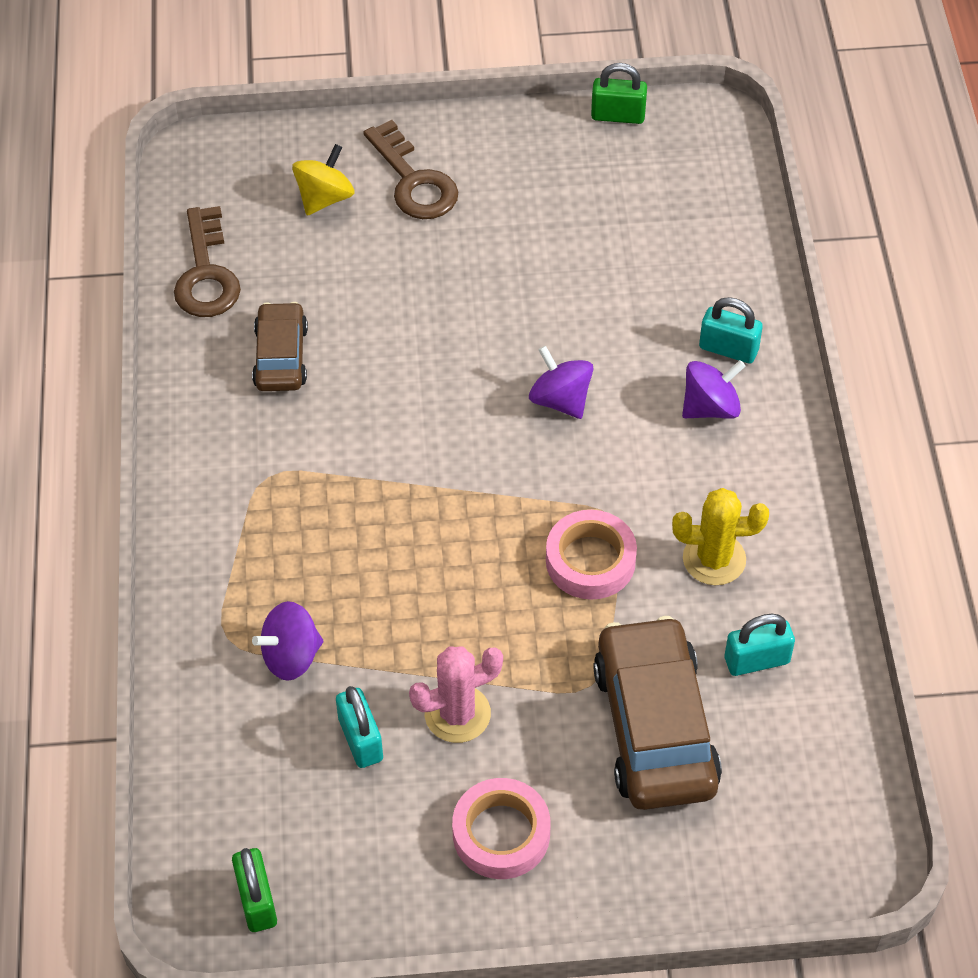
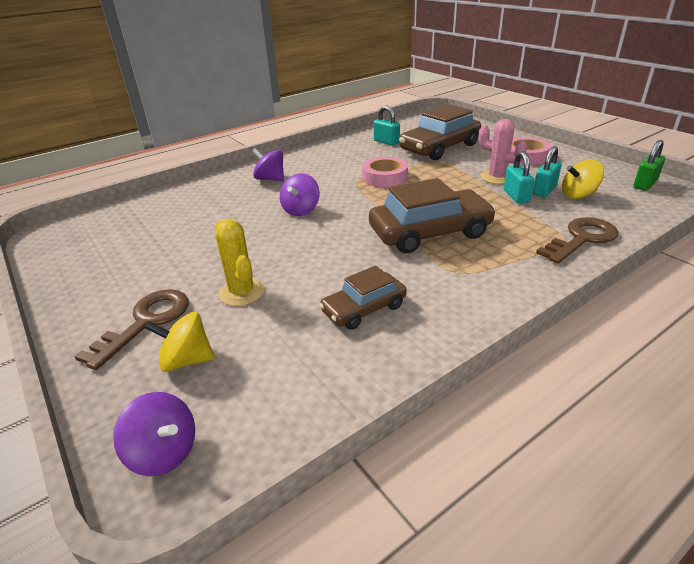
camera: 120 degrees left, 20 degrees down
brown key [174,206,241,317] -> brown key moved to [536,217,618,264]
purple spinning top [252,601,323,681] -> purple spinning top moved to [113,392,195,476]
green padlock [591,63,647,124] -> none
yellow cactus [672,488,769,585] -> yellow cactus moved to [215,220,265,306]
turquoise padlock [699,297,763,363] -> turquoise padlock moved to [504,151,534,204]
none -> brown car [369,178,496,253]
none -> yellow spinning top [562,160,604,199]

